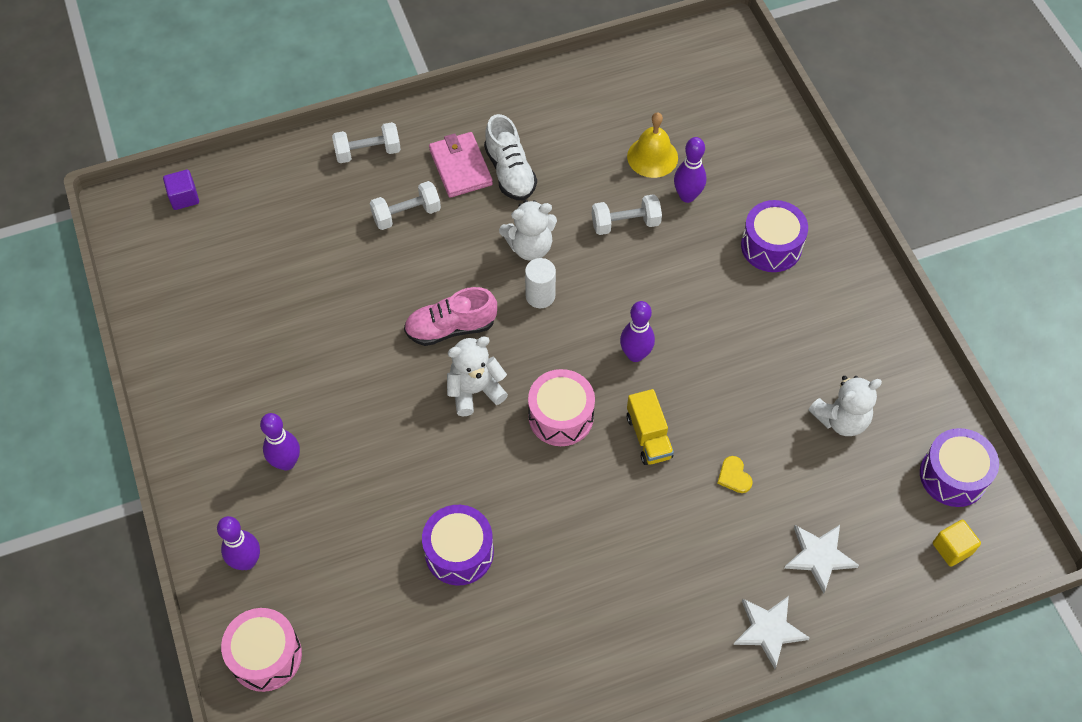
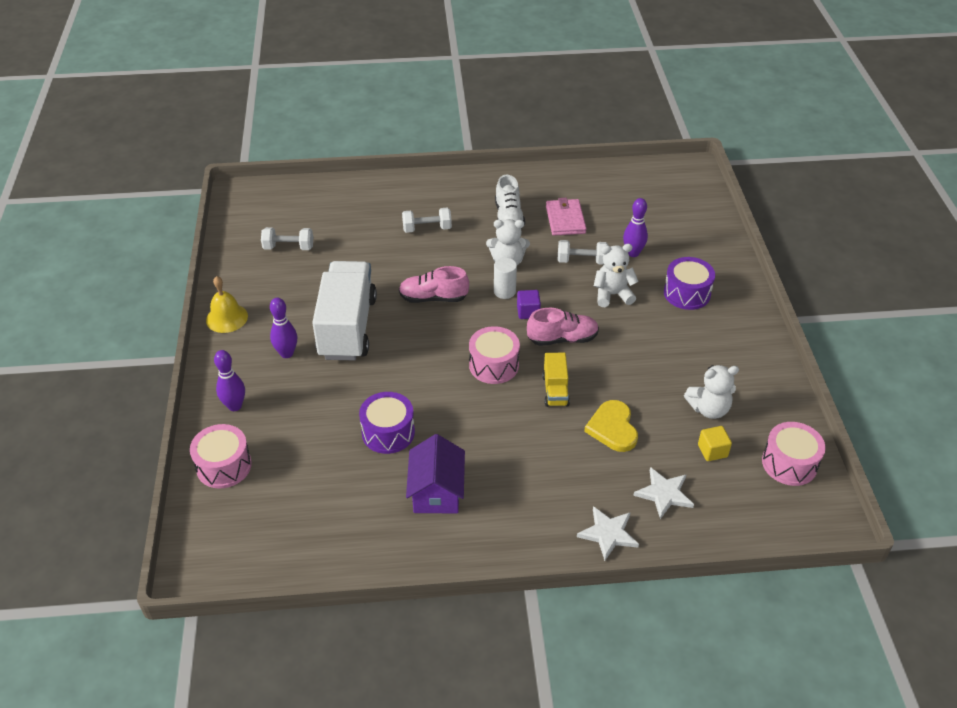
camera: 15 degrees right, 15 degrees down
purple cube [163,170,199,210] -> purple cube moved to [517,290,541,319]
white dumbbell [332,122,401,163] -> white dumbbell moved to [261,227,313,250]
pink wallet [429,132,493,198] -> pink wallet moved to [546,198,587,236]
white teddy bear [447,336,508,416] -> white teddy bear moved to [594,244,639,307]
purple bowling pin [620,301,655,362] -> pink shoe [527,308,599,346]
yellow bell [627,112,678,178] -> yellow bell moved to [206,276,248,333]
yellow heart [717,456,753,493] -> yellow heart [584,400,638,452], size x1.94
purple drum [920,428,999,507] -> pink drum [762,422,826,486]
yellow cube [933,520,981,567] -> yellow cube moved to [698,426,732,461]
none -> white truck [312,261,377,361]
none -> purple house [406,434,465,513]

